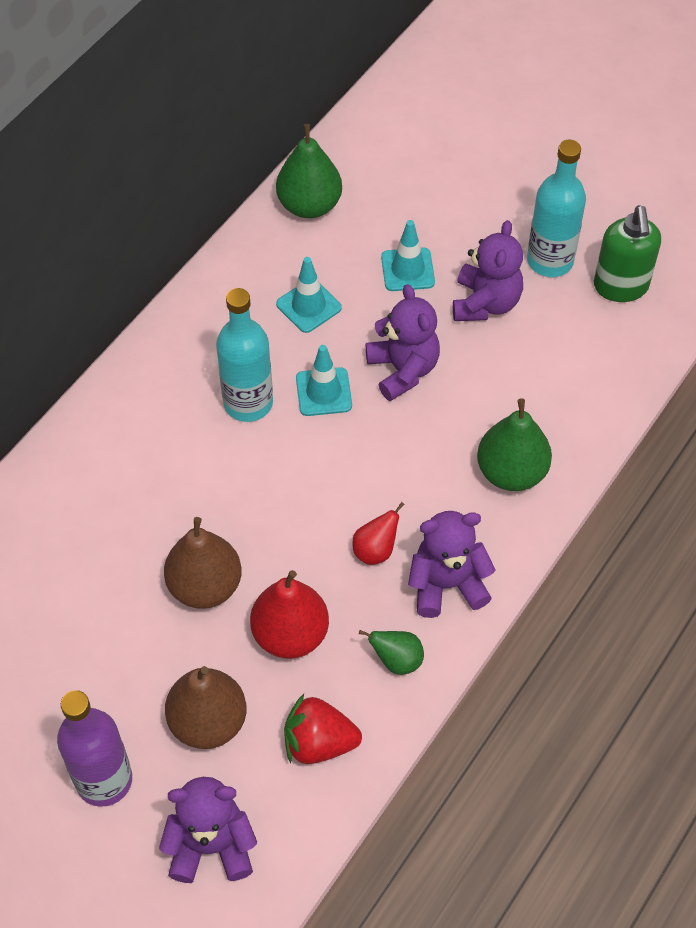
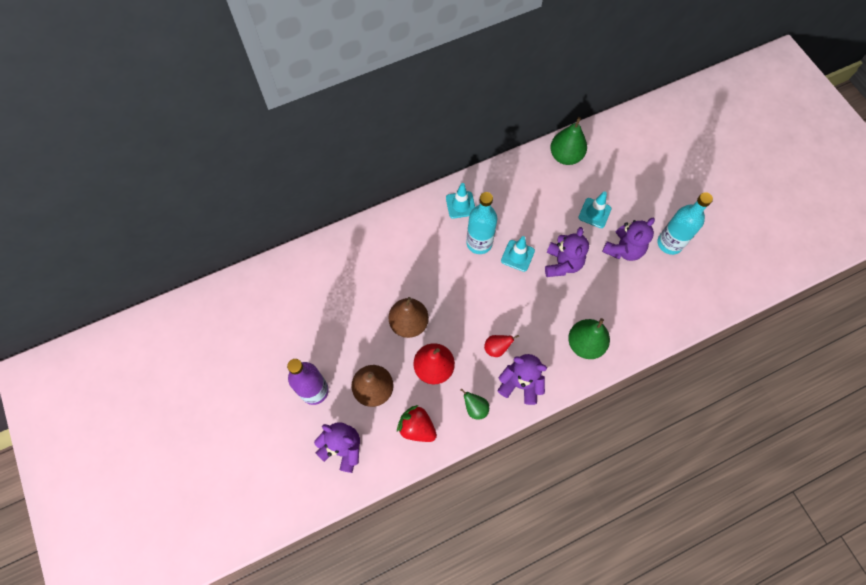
camera: 30 degrees right, 10 degrees up
turquoise traffic cone [276,257,342,333] -> turquoise traffic cone moved to [446,183,475,219]
green soap dispenser [594,205,661,302] -> none

